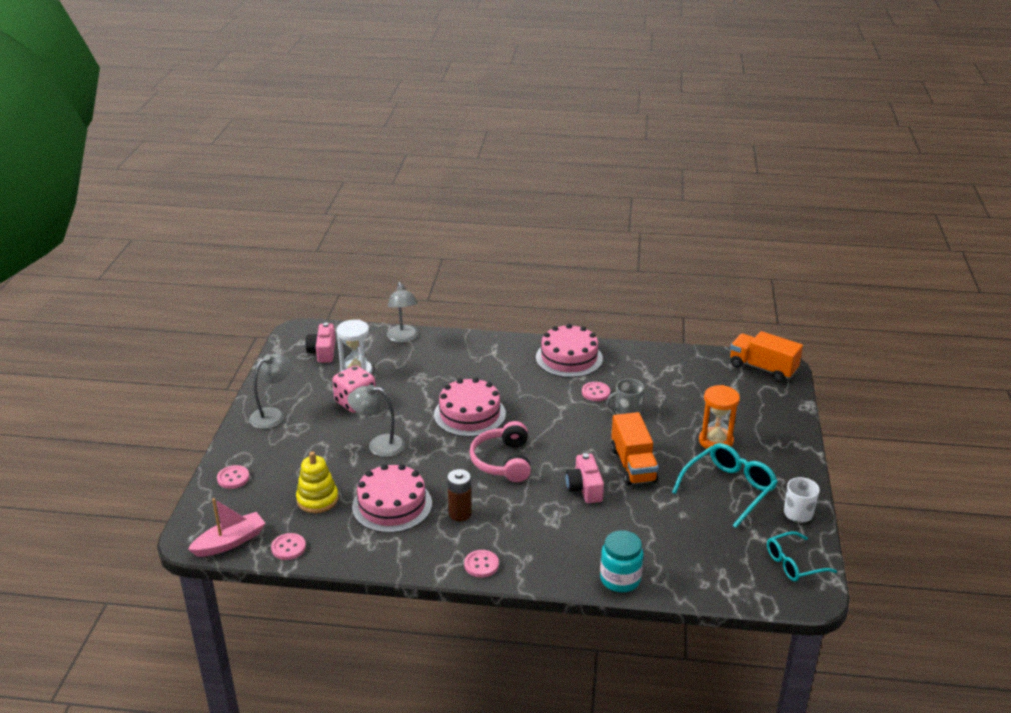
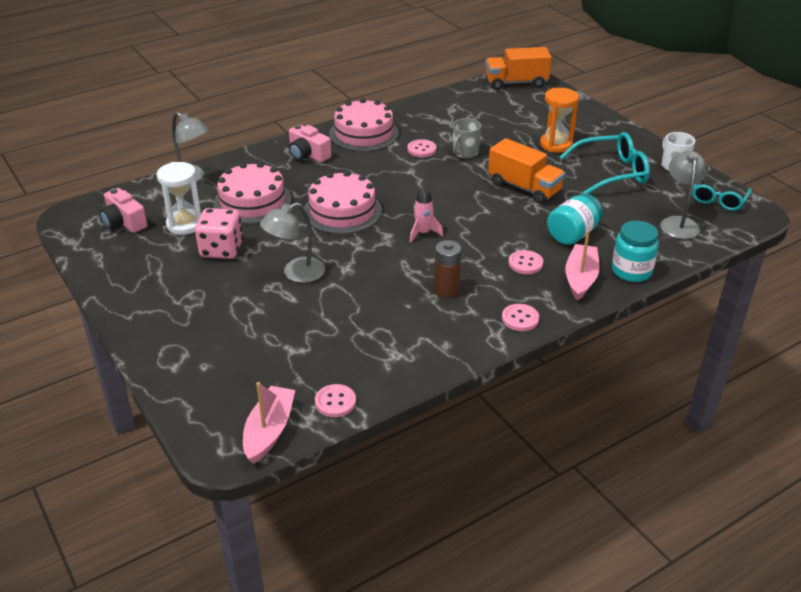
camera: 40 degrees left, 5 degrees up
pink button [217,465,250,489] -> pink button moved to [508,250,543,274]
grey lamp [249,354,292,429] -> grey lamp moved to [660,151,706,239]
yellow stacking toy [296,451,338,513] -> none
pink cake [352,464,432,533] -> pink cake moved to [214,162,291,224]
pink headphones [470,421,531,482] -> pink rocket [410,186,443,242]
pink camera [565,453,604,503] -> pink camera moved to [289,124,331,162]
turquoise glasses [672,443,778,528] -> turquoise glasses turned 75 degrees clockwise [560,132,650,194]
none -> turquoise jar [547,194,603,245]
none -> pink boat [565,230,600,301]

